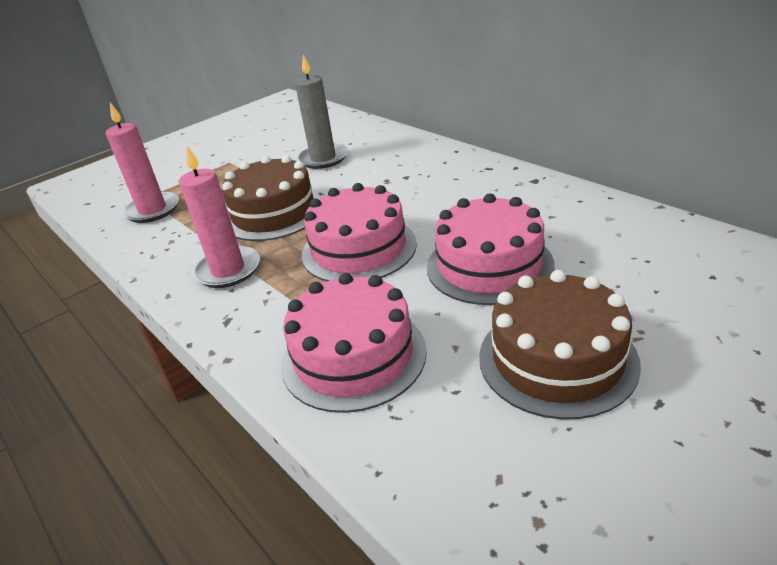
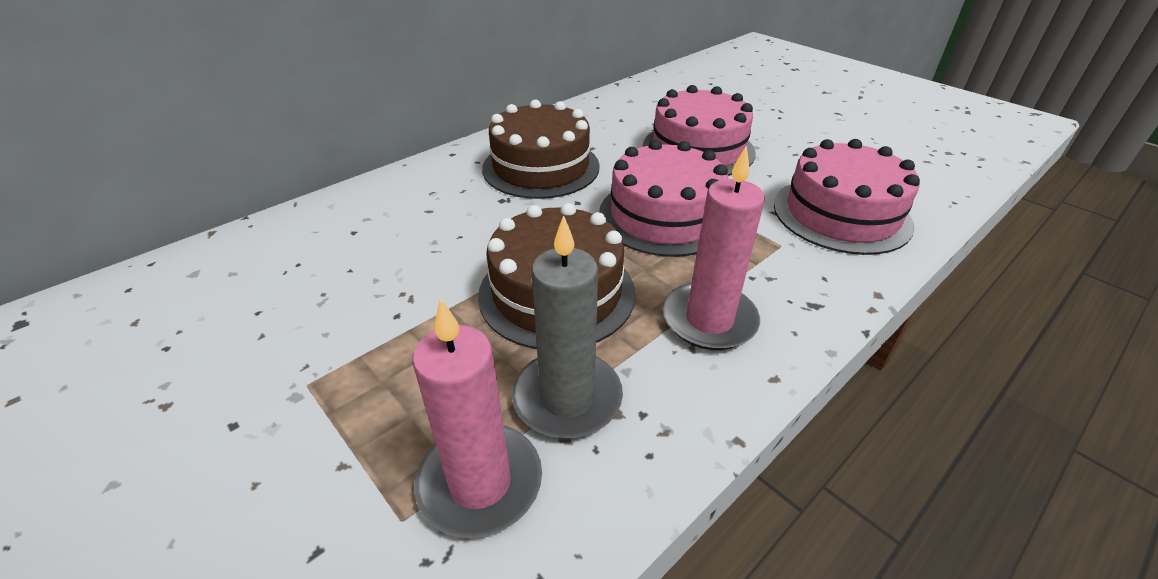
camera: 95 degrees left, 5 degrees up
grey candle [295,55,348,169] -> grey candle moved to [512,215,623,438]
brown cake [479,270,641,420] -> brown cake moved to [482,99,600,199]

